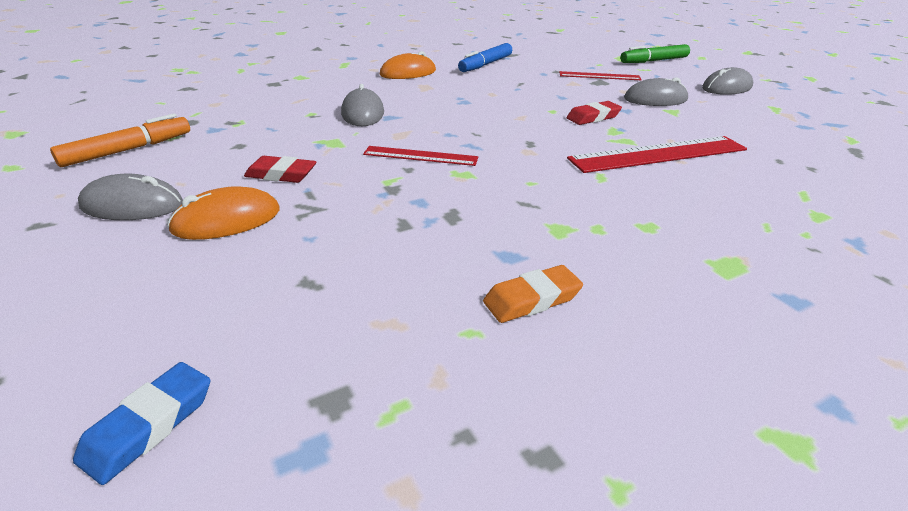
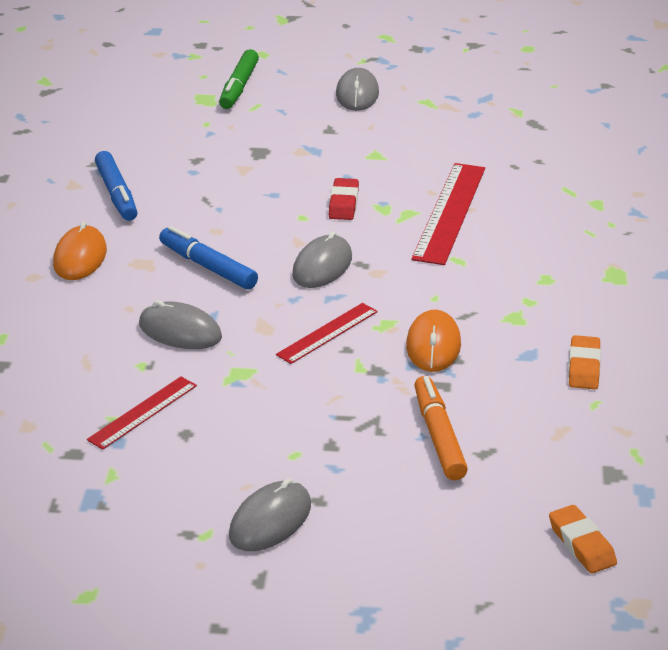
camera: 55 degrees left, 0 degrees up
orange marker [50,113,190,167] -> orange marker moved to [414,376,468,480]
blue eraser [73,362,210,485] -> orange eraser [549,505,617,574]
orange mouse [167,186,280,240] -> orange mouse moved to [406,310,461,372]
red eraser [244,156,316,183] -> none
red ruler [559,71,642,80] -> red ruler moved to [87,376,197,450]
grey mouse [624,77,688,106] -> grey mouse moved to [292,231,352,288]
none -> blue marker [159,226,258,290]

